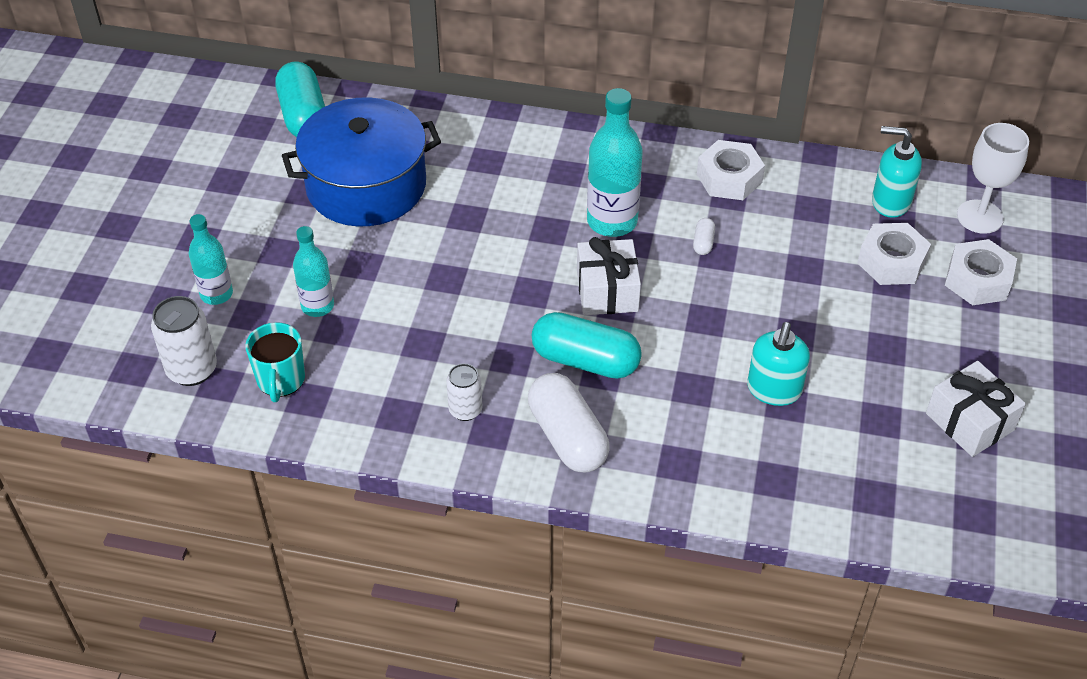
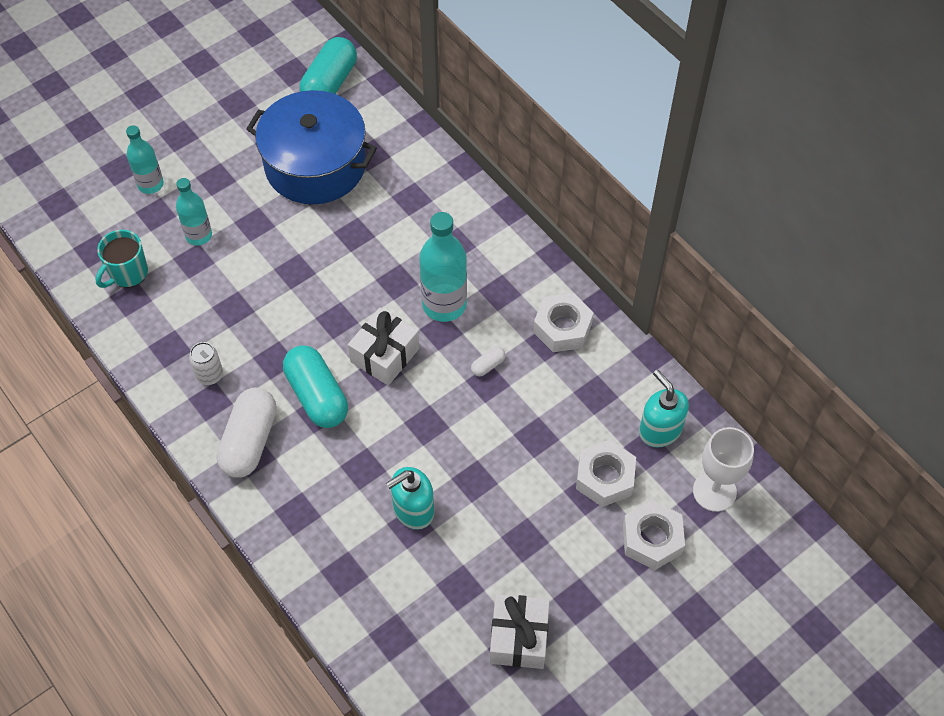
camera: 40 degrees right, 10 degrees up
white can [151,296,217,386] -> none

